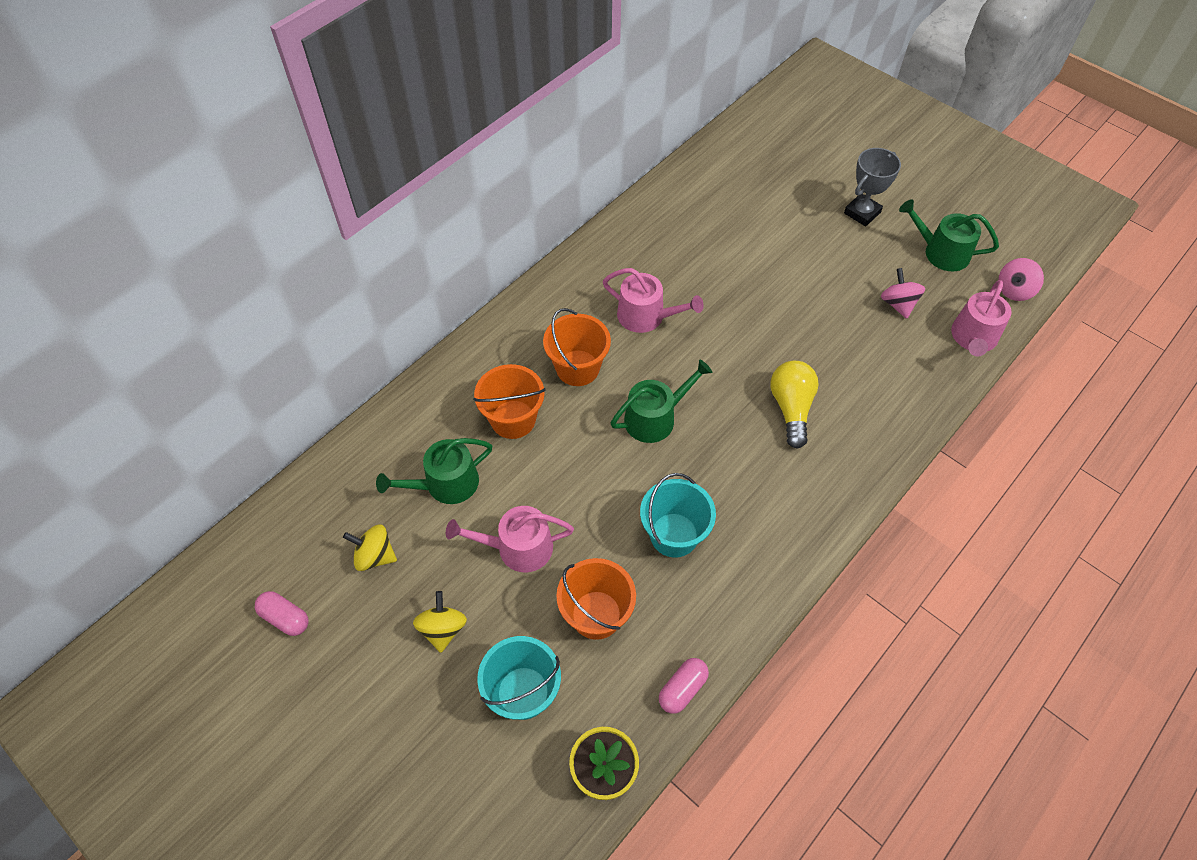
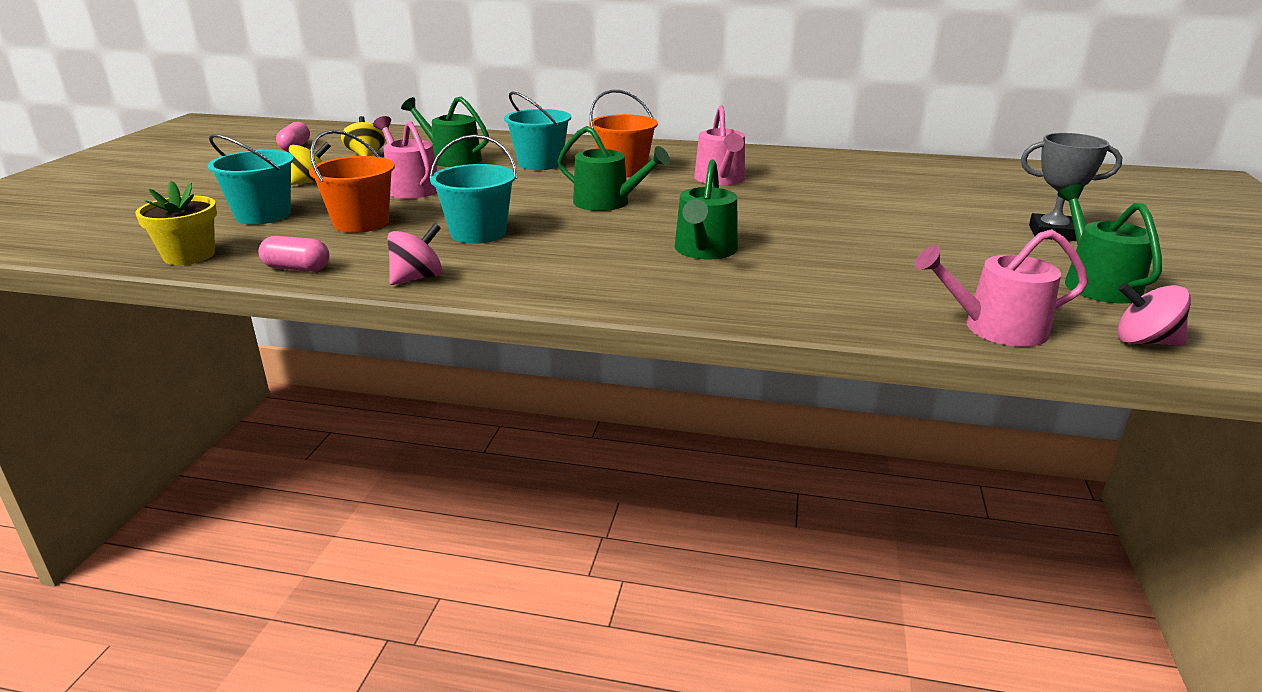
camera: 60 degrees right, 30 degrees down
orange bucket [473,364,546,439] -> turquoise bucket [504,91,571,170]
yellow light bulb [770,361,819,449] -> green watering can [675,159,738,260]
pink spinning top [881,268,926,319] -> pink spinning top moved to [387,223,442,285]

